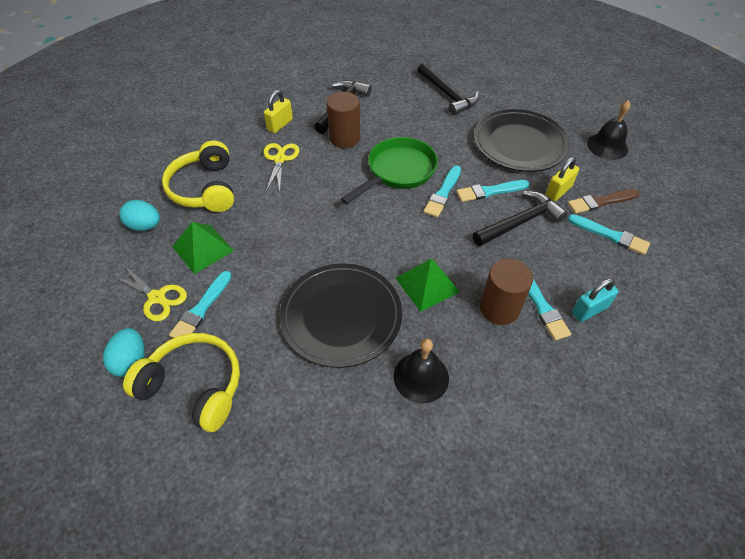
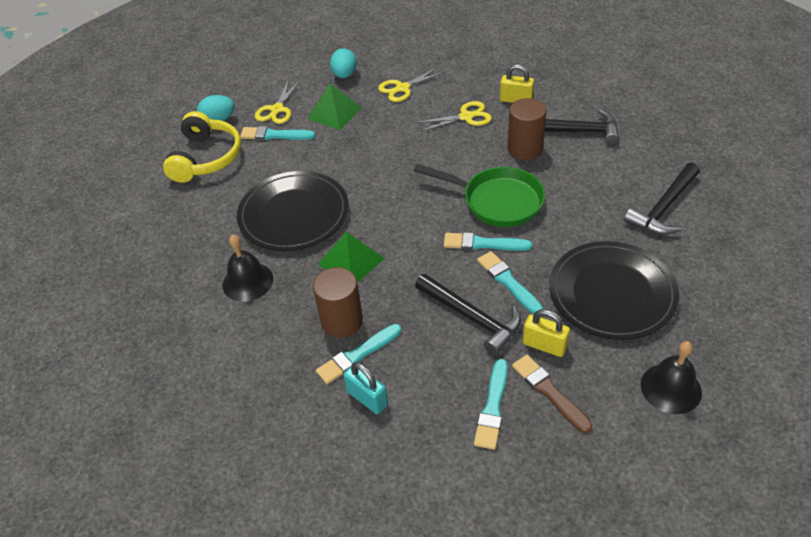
camera: 75 degrees right, 5 degrees down
yellow headphones [162,140,234,212] -> yellow scissors [378,67,445,102]

